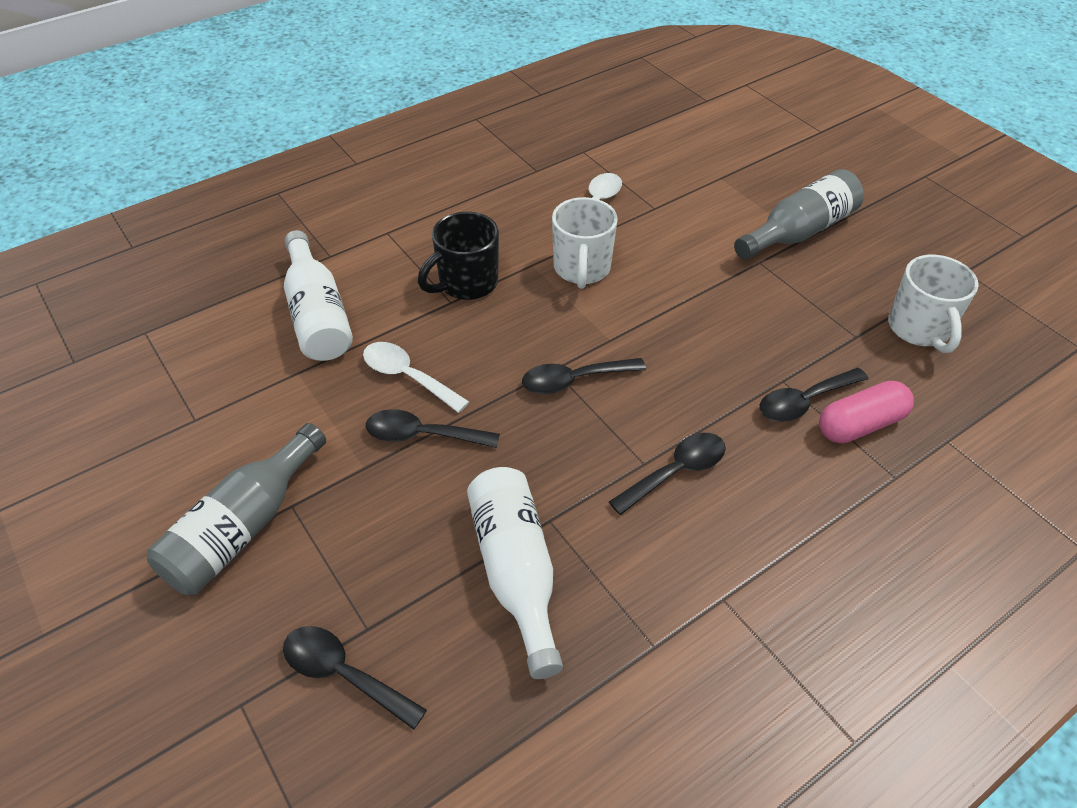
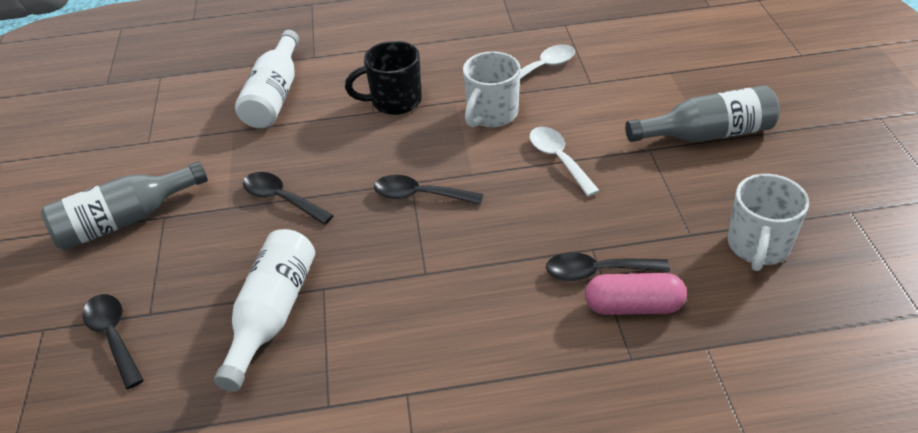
camera: 30 degrees right, 5 degrees down
white spoon [363,342,469,413] -> white spoon moved to [529,127,600,197]
black spoon [609,433,726,515] -> none

